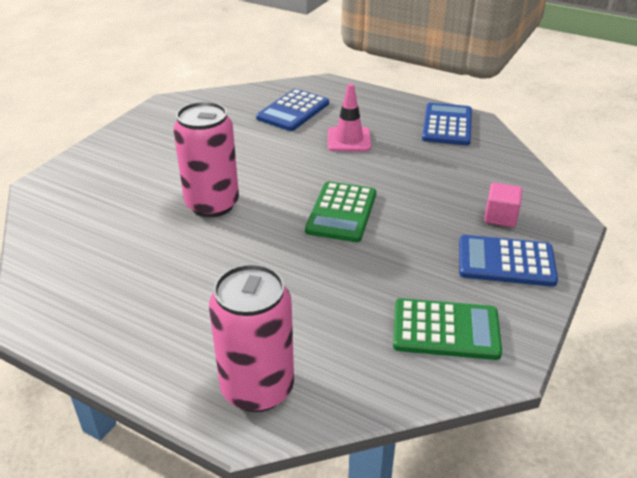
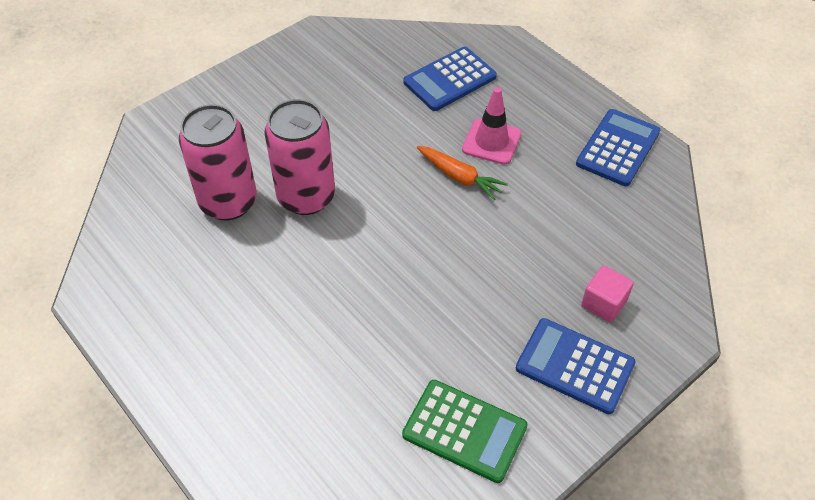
camera: 20 degrees right, 15 degrees up
pink can [209,264,294,412] -> pink can moved to [179,104,257,220]
green calculator [305,181,376,242] -> none
none -> orange carrot [417,146,508,200]

